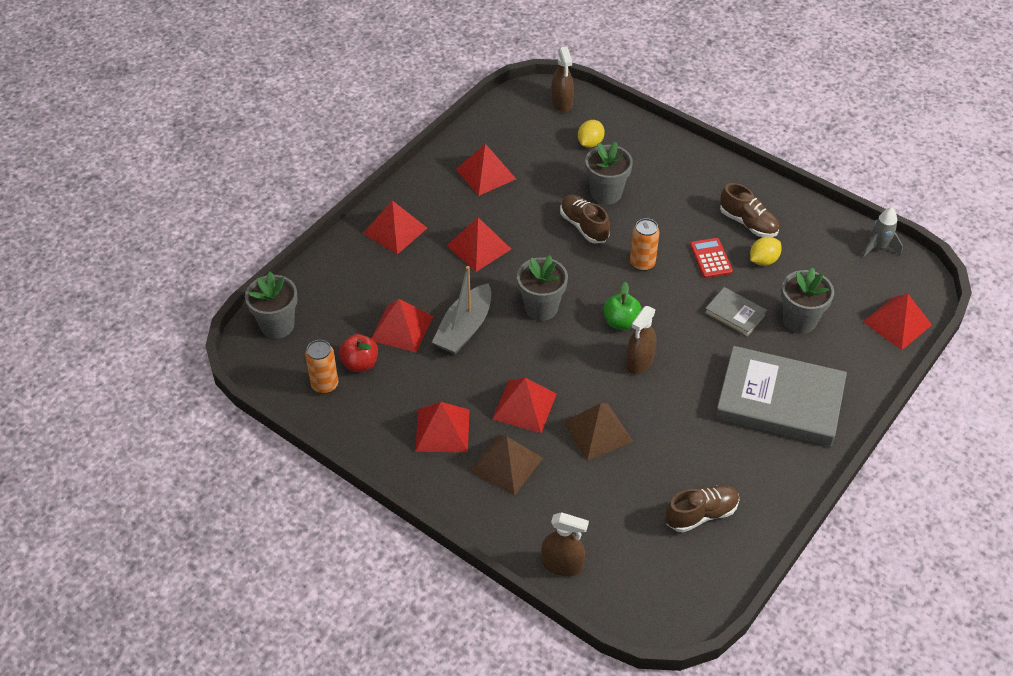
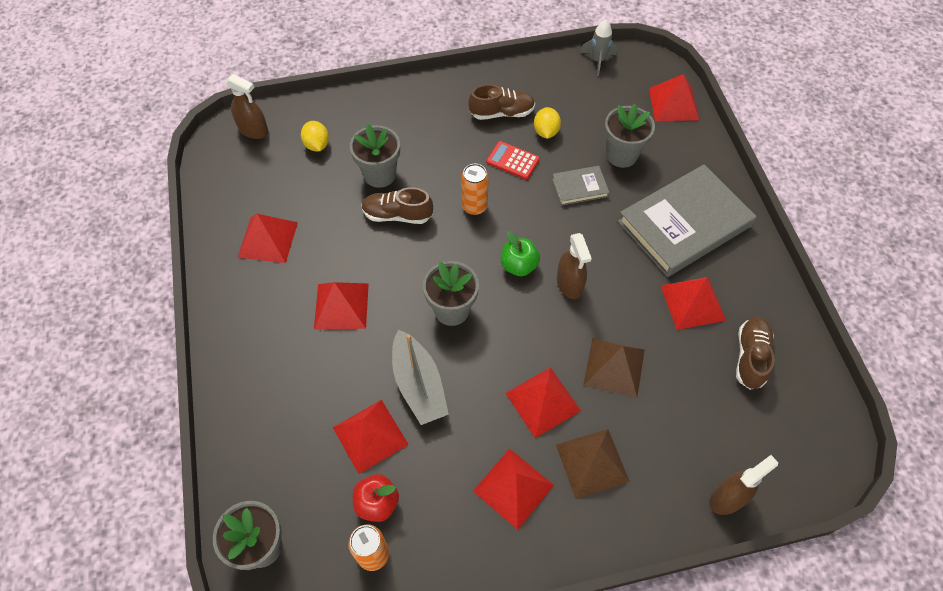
camera: 50 degrees left, 10 degrees up
red pyramid [363,200,427,255] -> red pyramid moved to [661,277,726,330]

